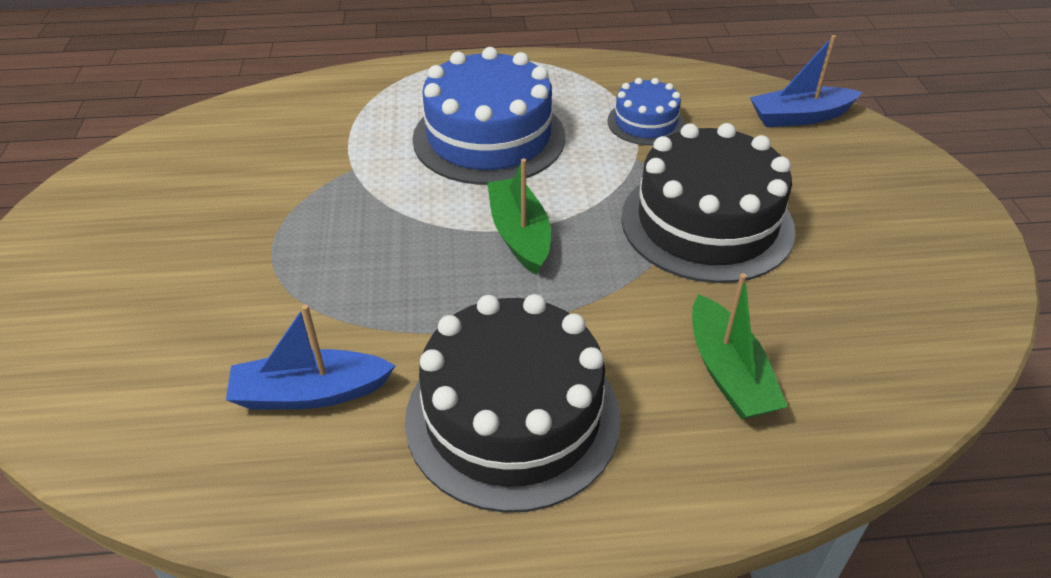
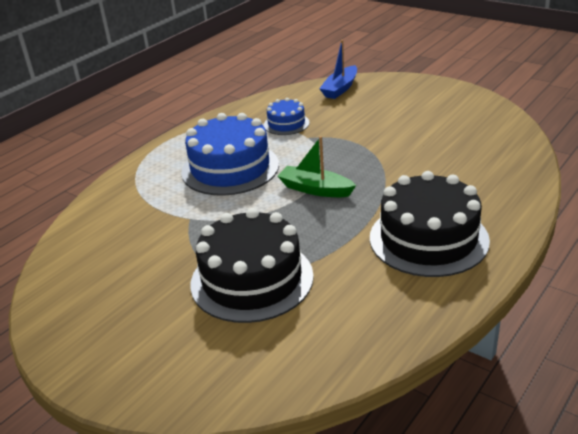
camera: 45 degrees left, 10 degrees down
blue boat [226,304,395,410] -> none
black cake [621,123,795,283] -> black cake moved to [190,208,314,323]
green boat [692,273,788,420] -> none

